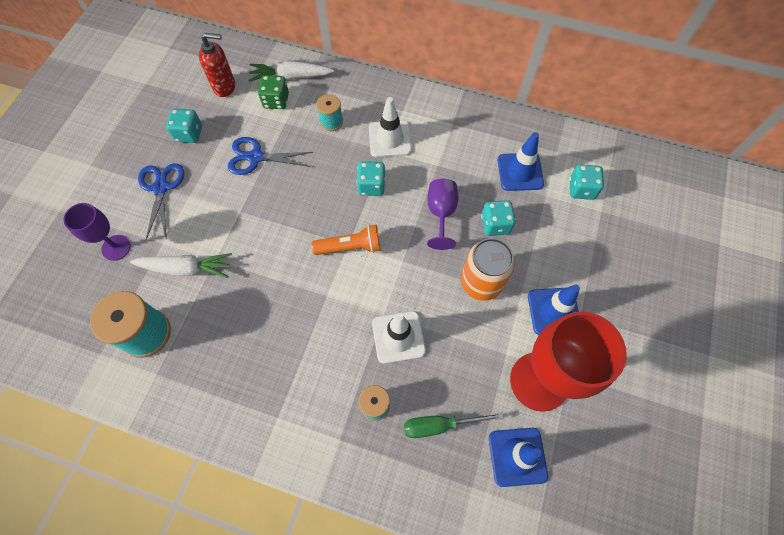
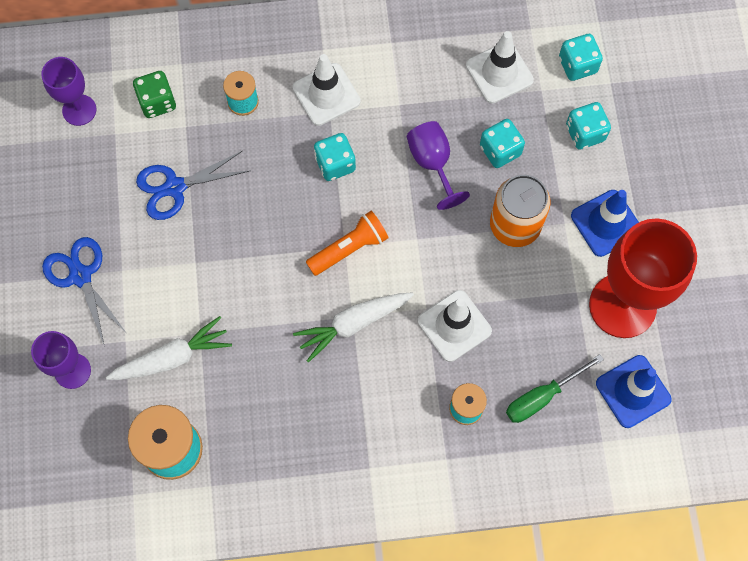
camera: 25 degrees left, 5 degrees up
turquoise dice [166,109,202,143] -> turquoise dice moved to [566,102,611,150]
red soap dispenser [199,33,235,97] -> purple goblet [41,57,96,126]
white carrot [248,61,334,82] -> white carrot moved to [293,292,414,363]
blue traffic cone [498,132,544,191] -> white traffic cone [466,31,534,103]

